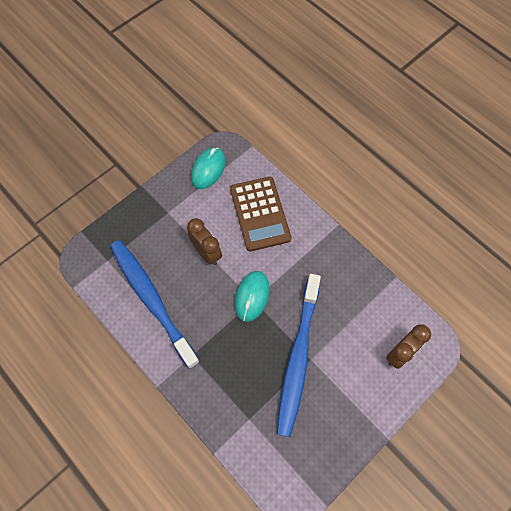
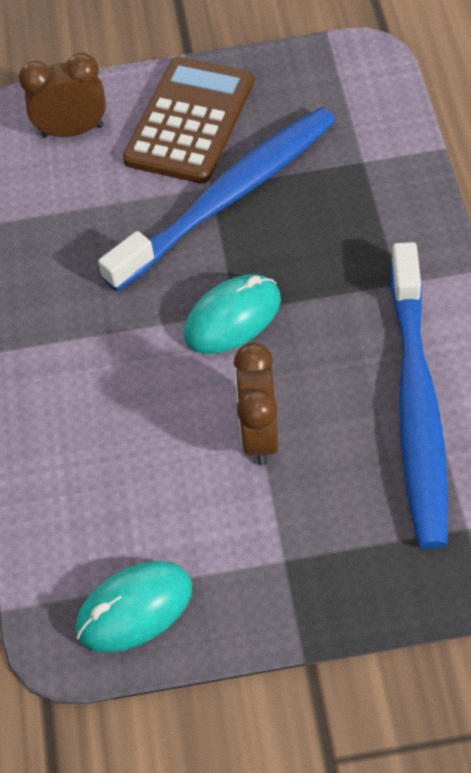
camera: 140 degrees left, 10 degrees down
brown calculator [230,177,291,252] -> brown calculator moved to [123,57,254,184]

